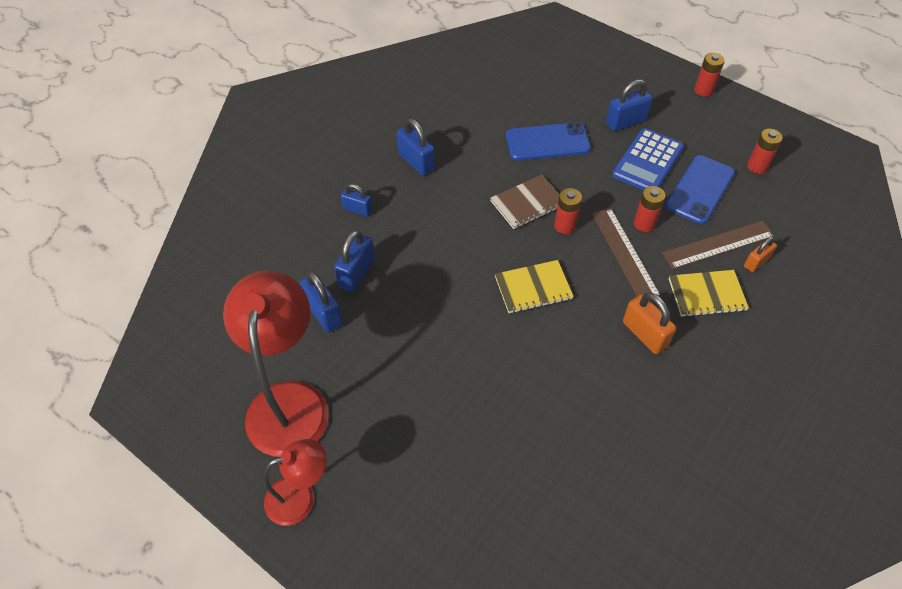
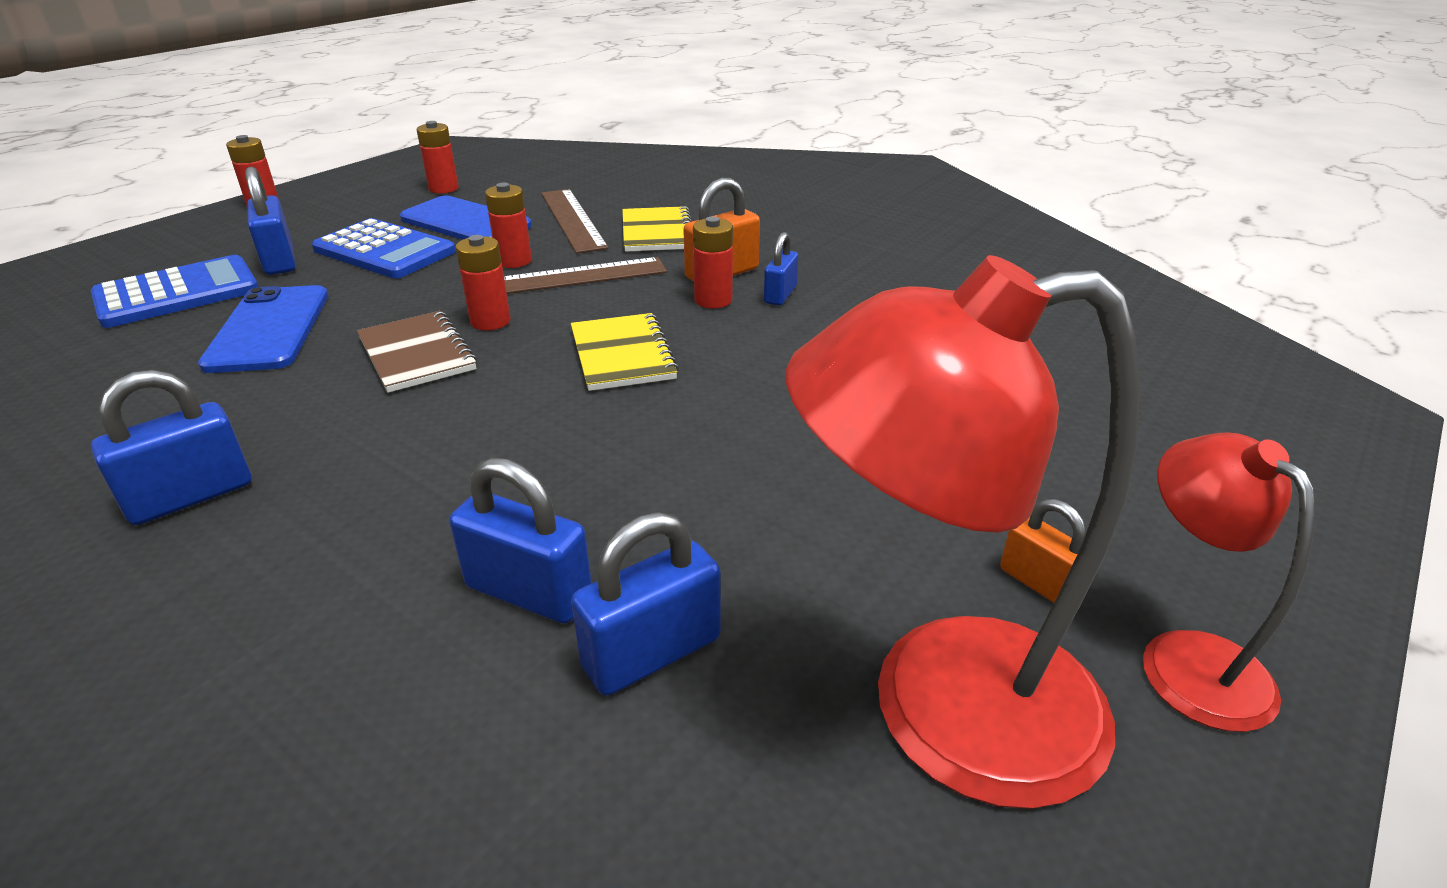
camera: 90 degrees left, 20 degrees down
blue padlock [341,184,372,216] -> blue padlock moved to [764,232,798,306]
orange padlock [744,236,777,272] -> orange padlock moved to [1000,499,1086,603]
none -> blue calculator [91,255,259,328]
none -> red battery [693,216,733,309]

